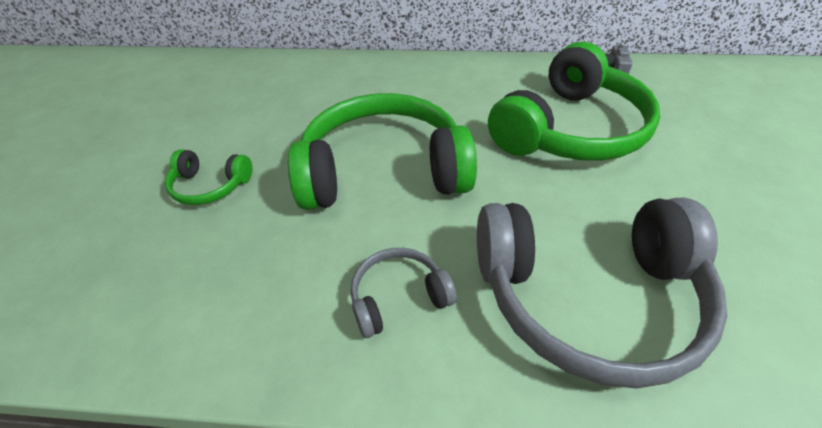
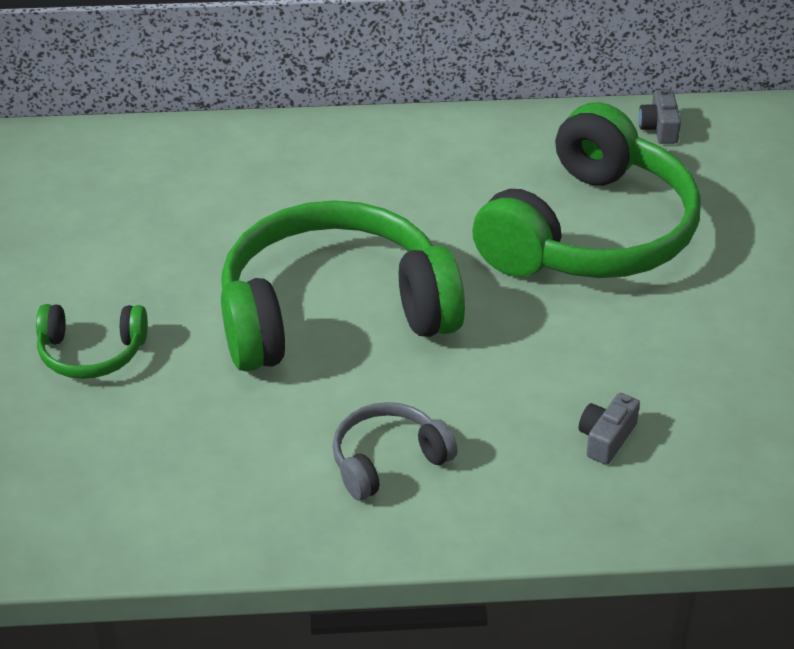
camera: 10 degrees left, 5 degrees down
grey headphones [477,198,727,389] -> grey camera [579,393,640,465]

